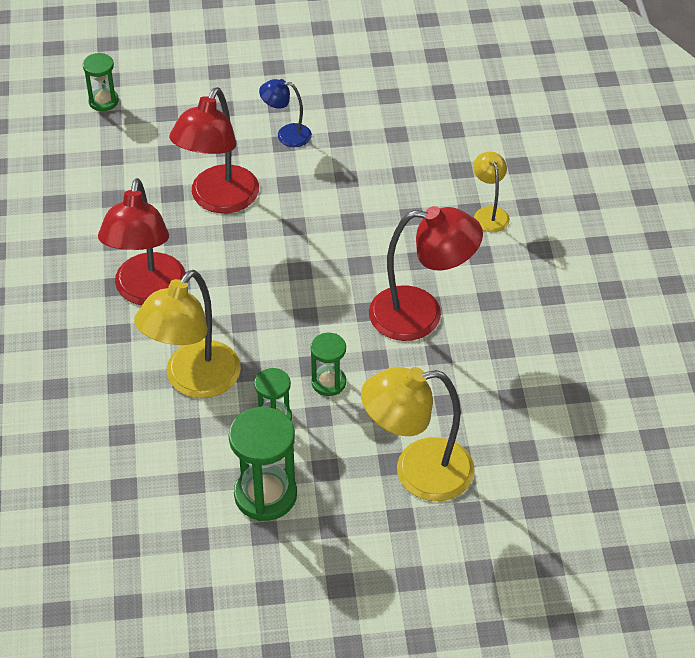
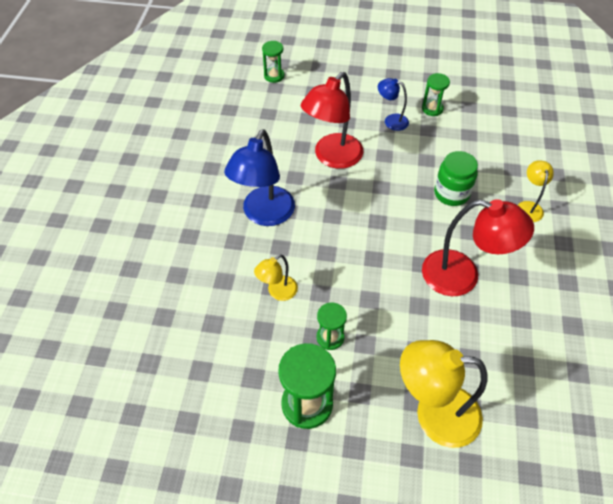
camera: 15 degrees right, 5 degrees up
red lamp [98,178,186,305] -> blue lamp [224,129,295,226]
yellow lamp [134,270,241,398] -> yellow lamp [254,254,298,301], size x0.52
green hourglass [311,333,346,396] -> green hourglass moved to [422,73,450,116]
none -> green jar [434,151,478,206]

